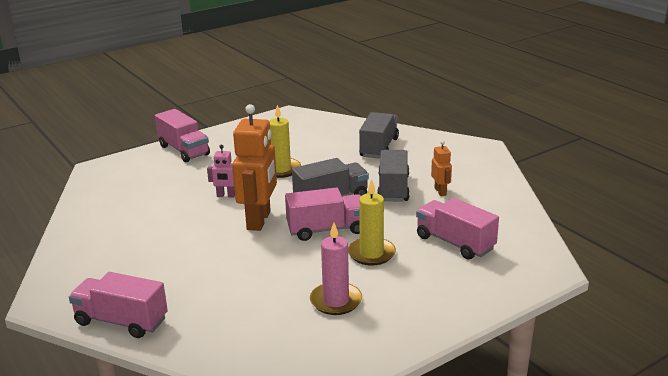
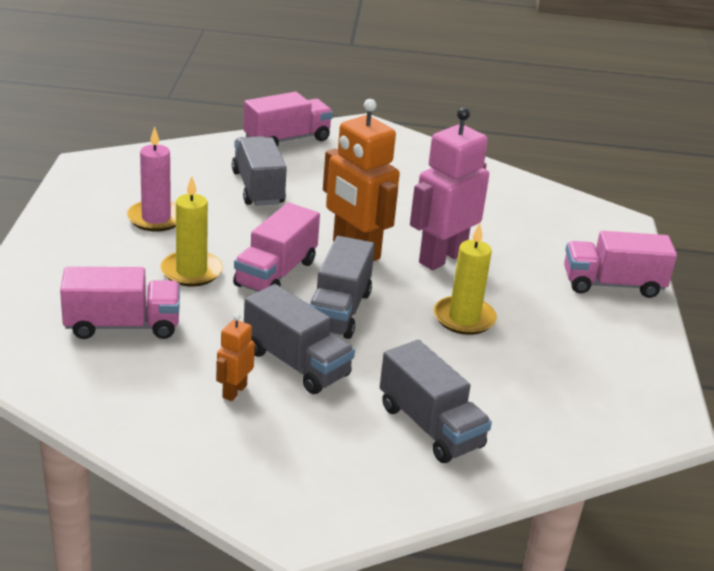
camera: 125 degrees right, 5 degrees up
pink robot [207,145,235,197] -> pink robot [410,108,489,270], size x2.09
orange robot [431,140,452,196] -> orange robot turned 90 degrees clockwise [216,314,255,401]
none -> grey truck [232,136,287,206]

